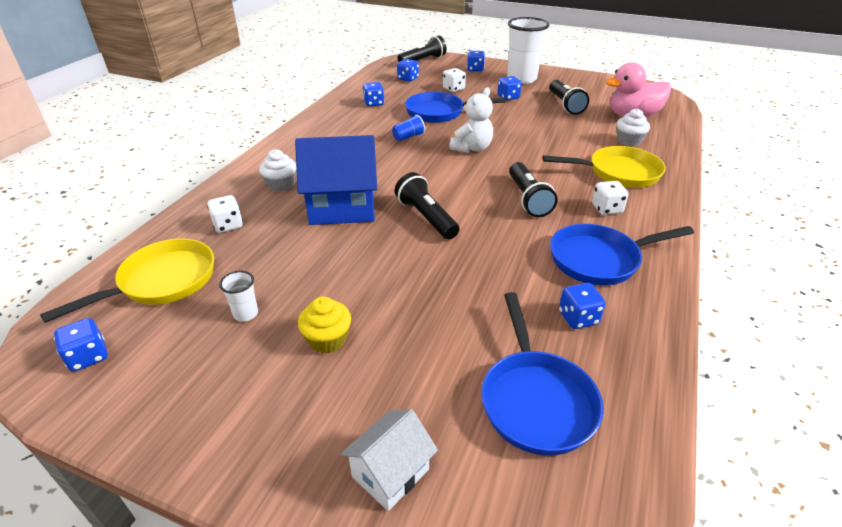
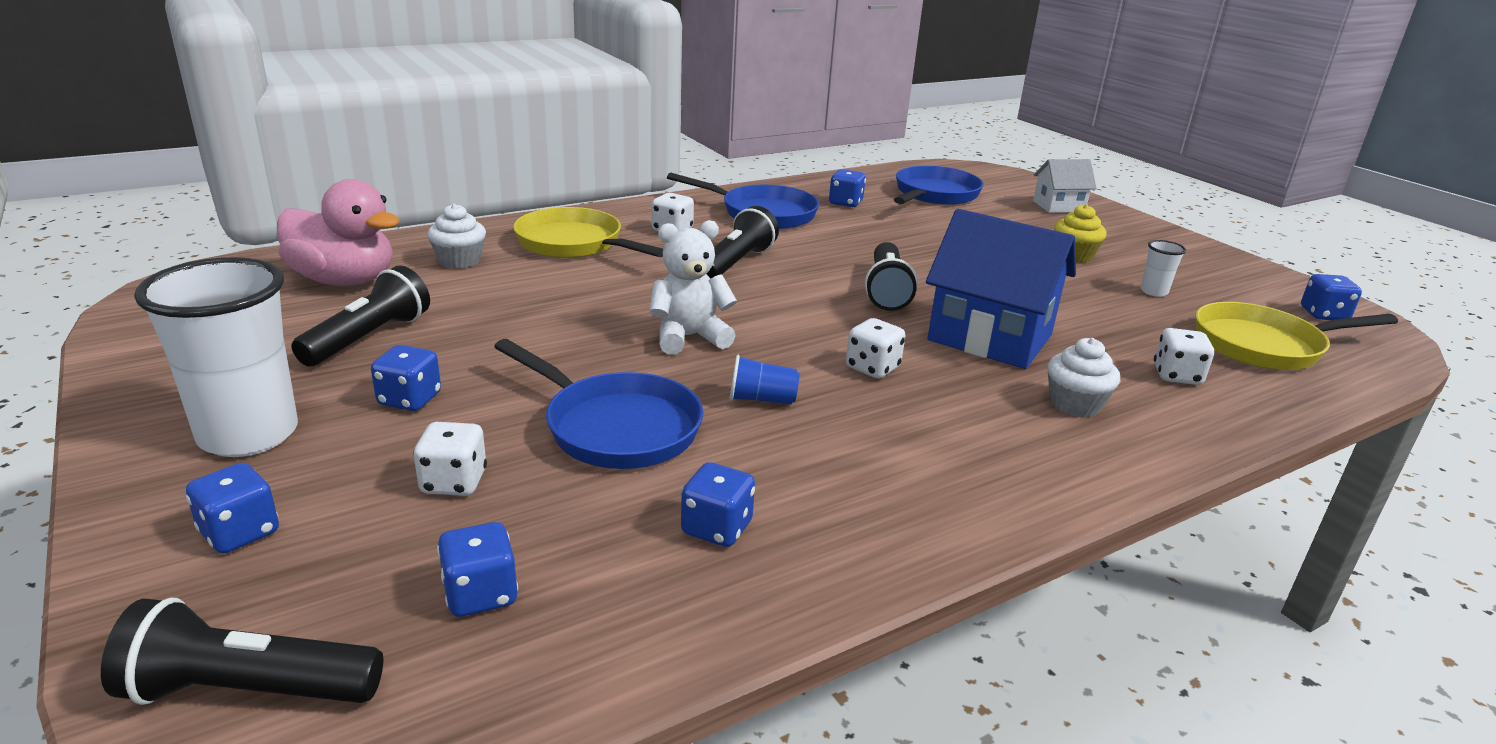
camera: 145 degrees left, 10 degrees down
none -> white dice [846,318,905,378]

